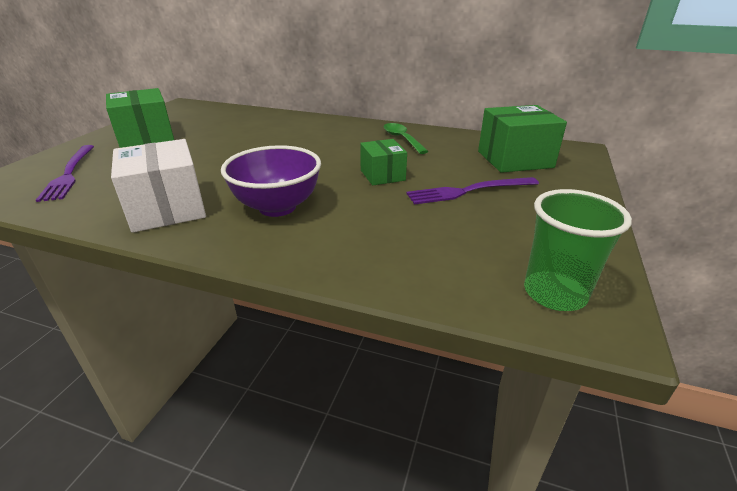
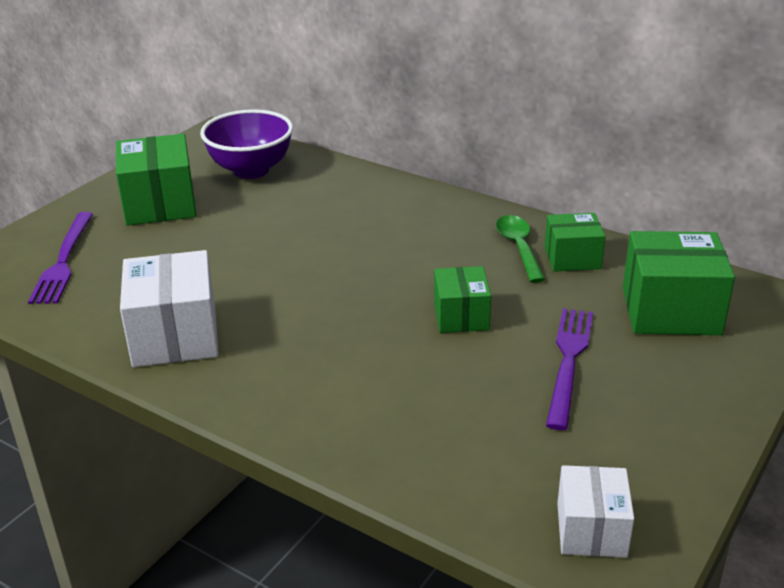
camera: 15 degrees right, 0 degrees up
purple bowl [221,145,321,217] -> purple bowl moved to [200,109,293,179]
purple fork [406,177,539,205] -> purple fork turned 105 degrees clockwise [546,308,593,430]
green cup [524,189,632,311] -> white box [557,465,634,558]
none -> green box [545,213,605,272]

